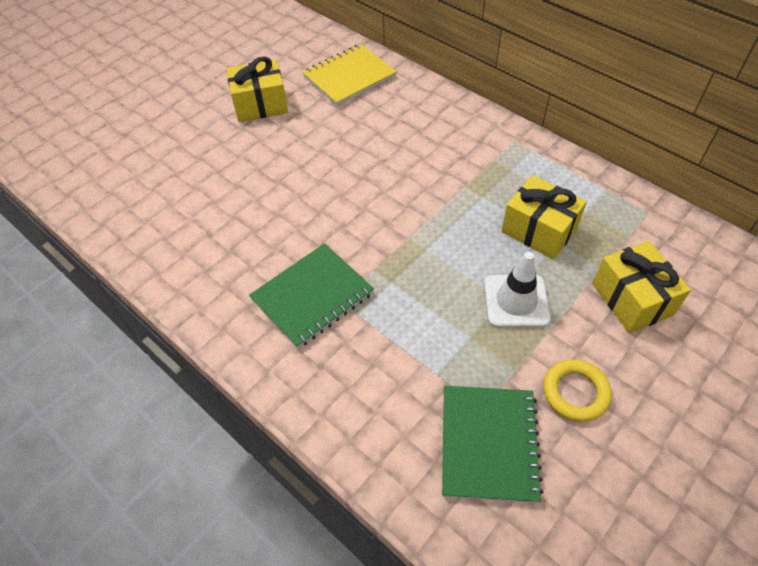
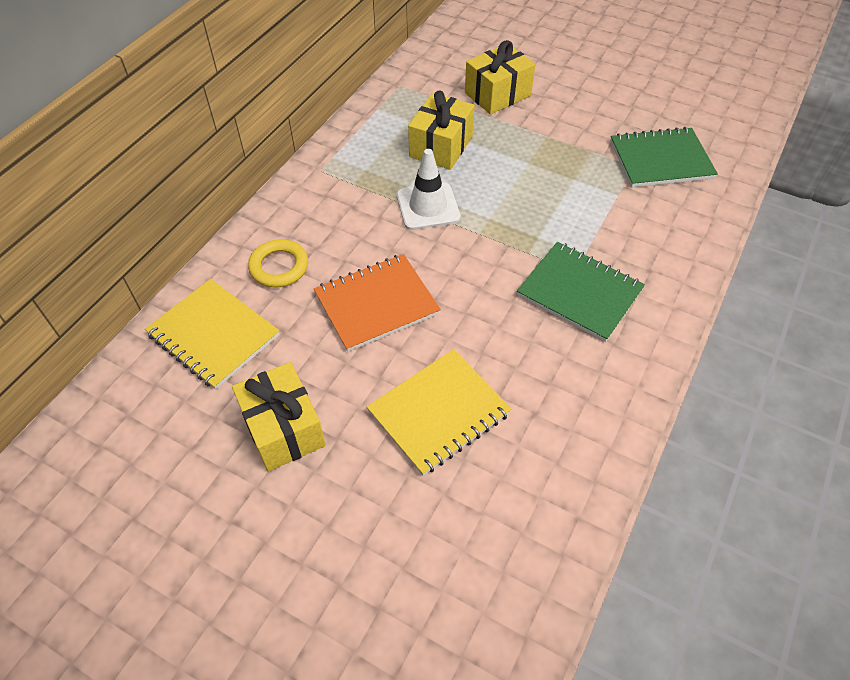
camera: 105 degrees left, 0 degrees up
white traffic cone [484,252,551,328] -> white traffic cone moved to [397,149,461,230]
yellow ring [543,359,612,422] -> yellow ring moved to [248,239,308,288]
none -> orange notebook [314,254,441,352]
none -> yellow notebook [367,349,512,476]

